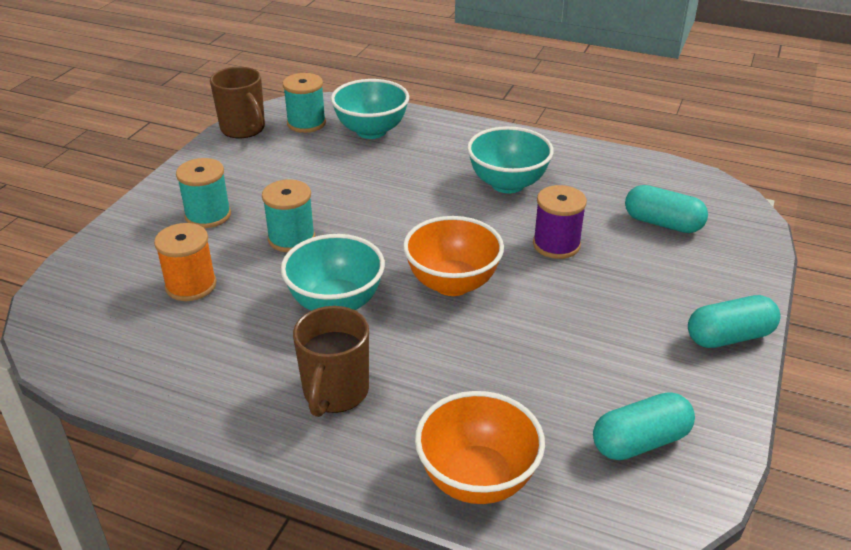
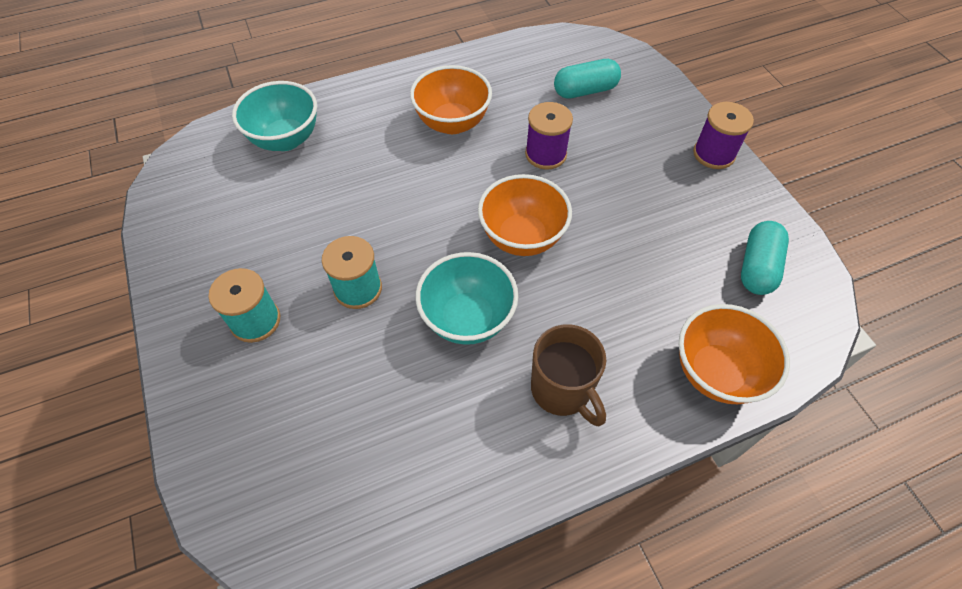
camera: 45 degrees left, 20 degrees up
orange spool [154,223,217,301] -> none
brown mug [210,67,265,138] -> none
turquoise spool [283,73,326,133] -> none
turquoise bowl [467,126,554,193] -> orange bowl [410,65,492,134]
turquoise capsule [688,295,781,348] -> purple spool [693,102,754,169]

